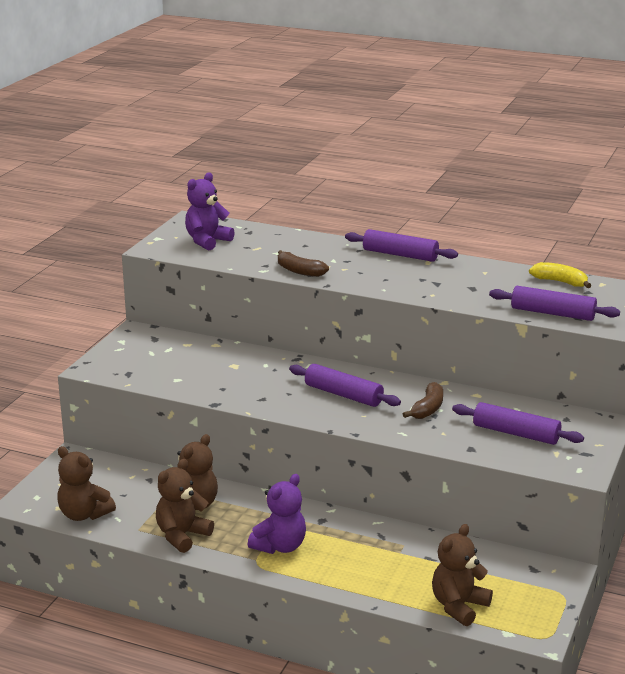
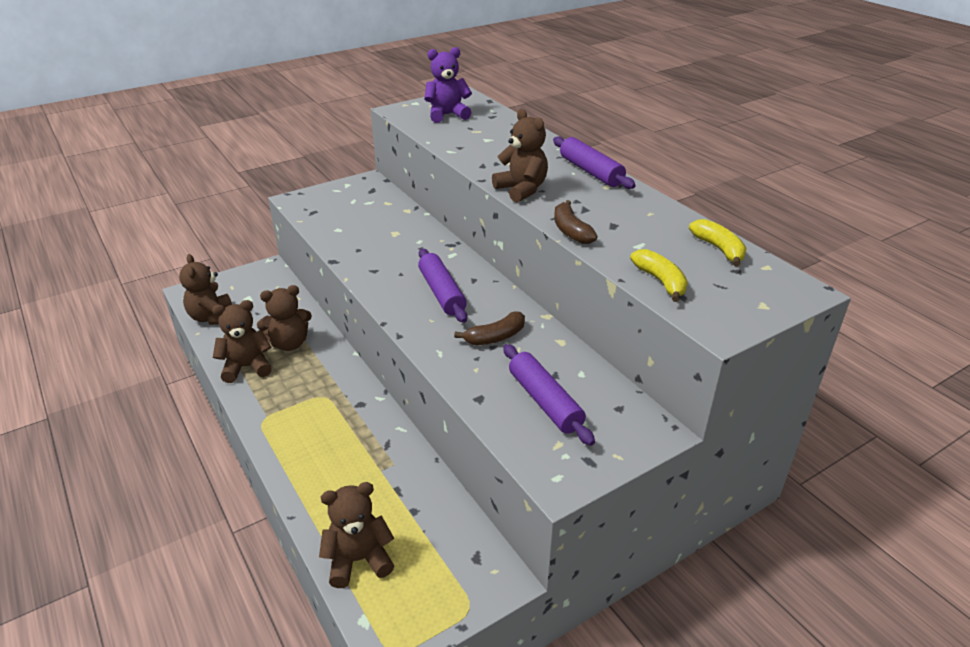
camera: 35 degrees right, 10 degrees up
purple teddy bear [248,474,306,554] -> none
brown banana [278,250,329,277] -> brown banana moved to [554,200,598,244]
purple rolling pin [489,286,620,321] -> yellow banana [630,249,688,302]
none -> brown teddy bear [492,109,548,202]

